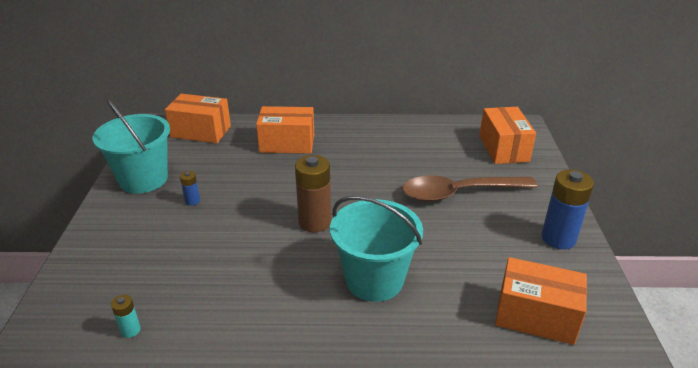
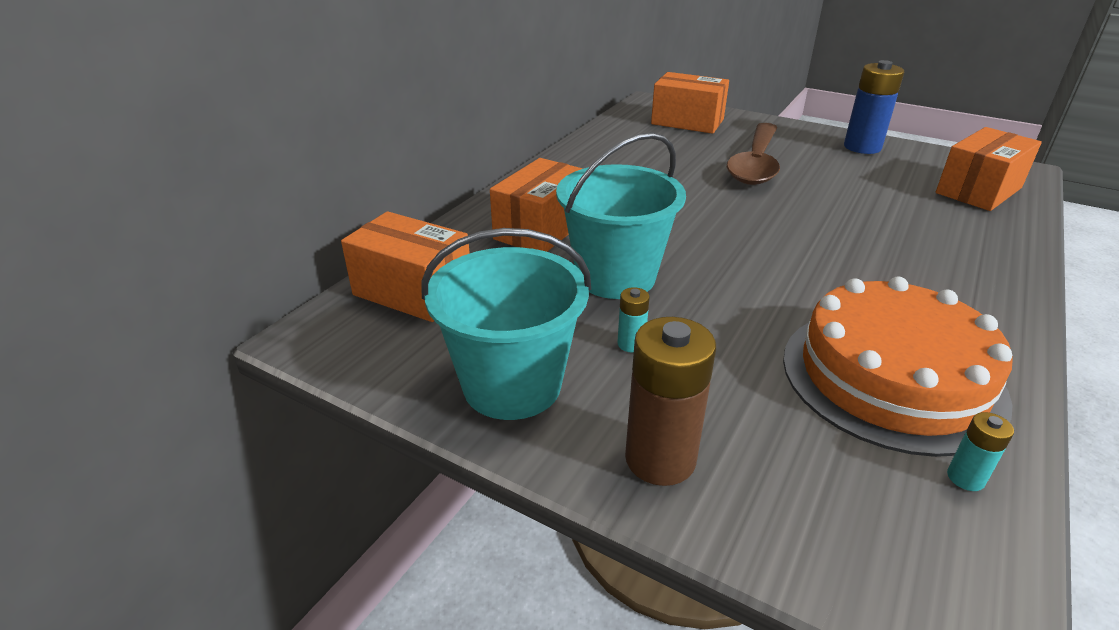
camera: 60 degrees left, 0 degrees up
orange box [165,94,231,143] -> orange box turned 75 degrees clockwise [341,211,470,322]
blue battery [180,171,200,206] -> turquoise battery [617,287,650,353]
brown battery [295,155,331,232] -> brown battery moved to [625,317,716,486]
turquoise bucket [330,196,423,302] -> turquoise bucket moved to [556,132,686,299]
none -> orange cake [783,277,1013,457]

